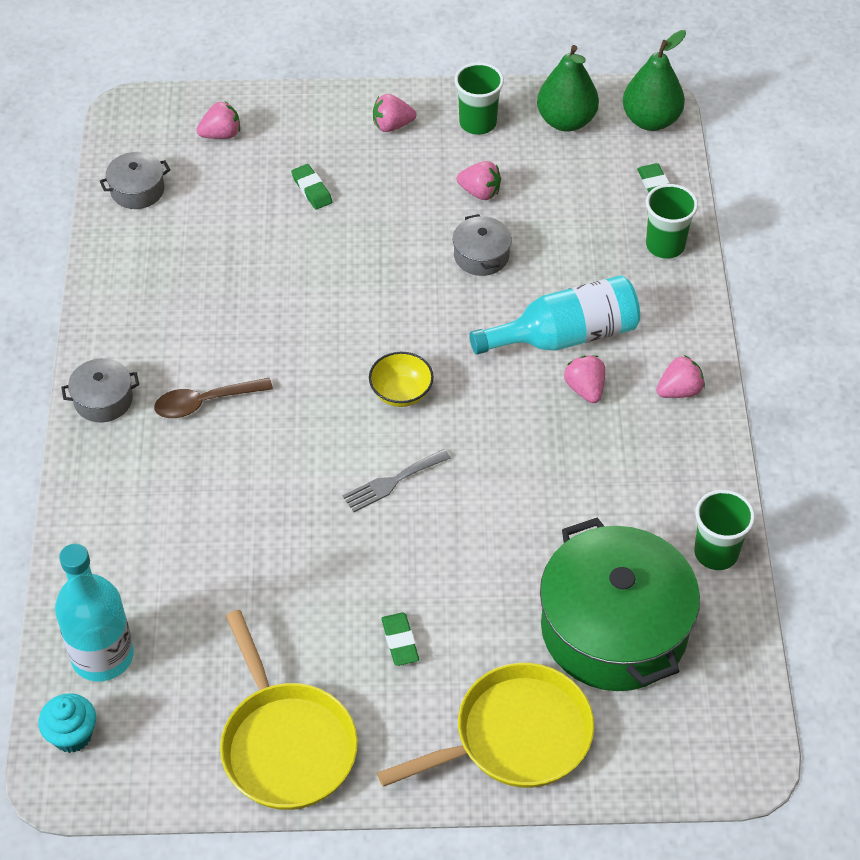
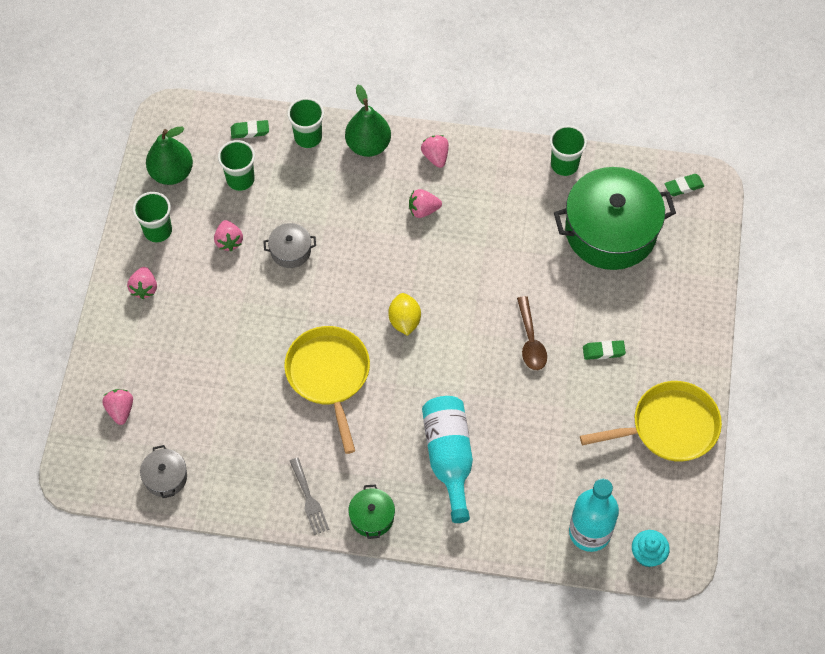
camera: 80 degrees left, 10 degrees up
grey pot [61,358,139,422] -> green pot [348,484,395,539]
brown spoon [154,378,273,418] -> brown spoon moved to [517,296,547,370]
green eraser [291,164,332,210] -> green eraser moved to [664,174,704,196]
grey fork [342,449,451,512] -> grey fork moved to [290,458,329,535]
yellow bowl [369,352,434,407] -> yellow lemon [388,293,421,336]
yellow pan [377,663,594,788] -> yellow pan moved to [284,326,370,454]
pink strawberry [456,161,501,200] -> pink strawberry turned 135 degrees clockwise [214,220,243,252]
turquoise bottle [469,275,640,355] -> turquoise bottle moved to [422,396,473,523]
green pear [623,30,686,131] -> green pear moved to [345,85,391,157]
none -> green cup [218,140,255,191]

